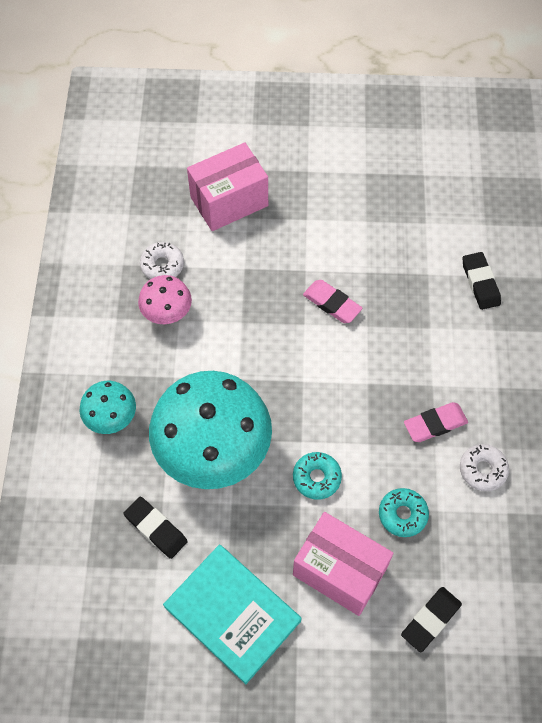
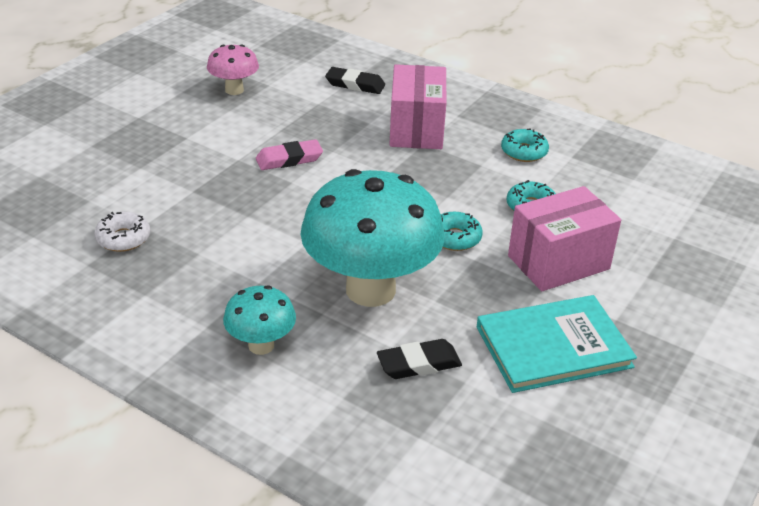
camera: 60 degrees left, 25 degrees down
pink mushroom [138,275,192,324] -> pink mushroom moved to [207,44,259,95]
pink box [187,143,268,231] -> pink box moved to [390,64,447,149]
black eraser [401,587,462,653] -> none
pink eraser [404,402,468,442] -> none
white donut [460,444,509,491] -> turquoise donut [501,128,549,162]

